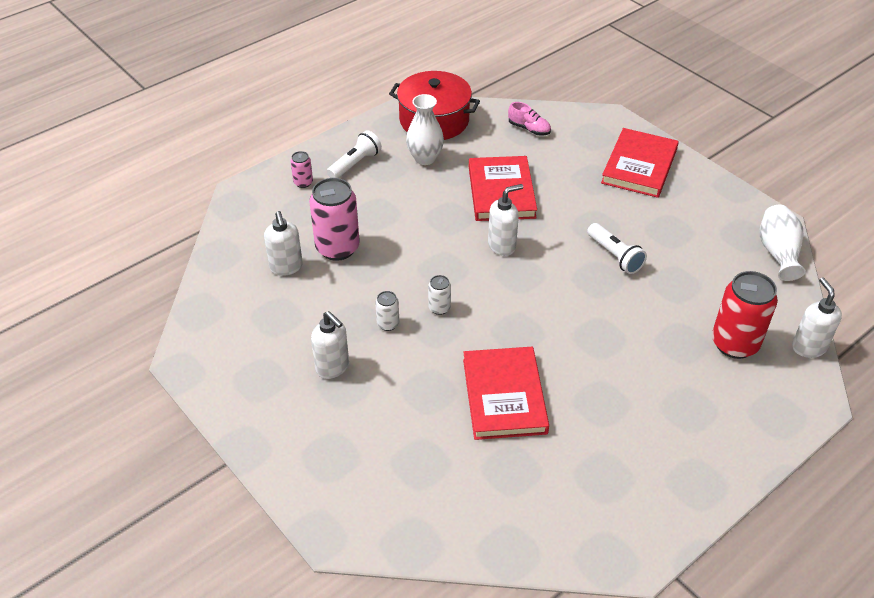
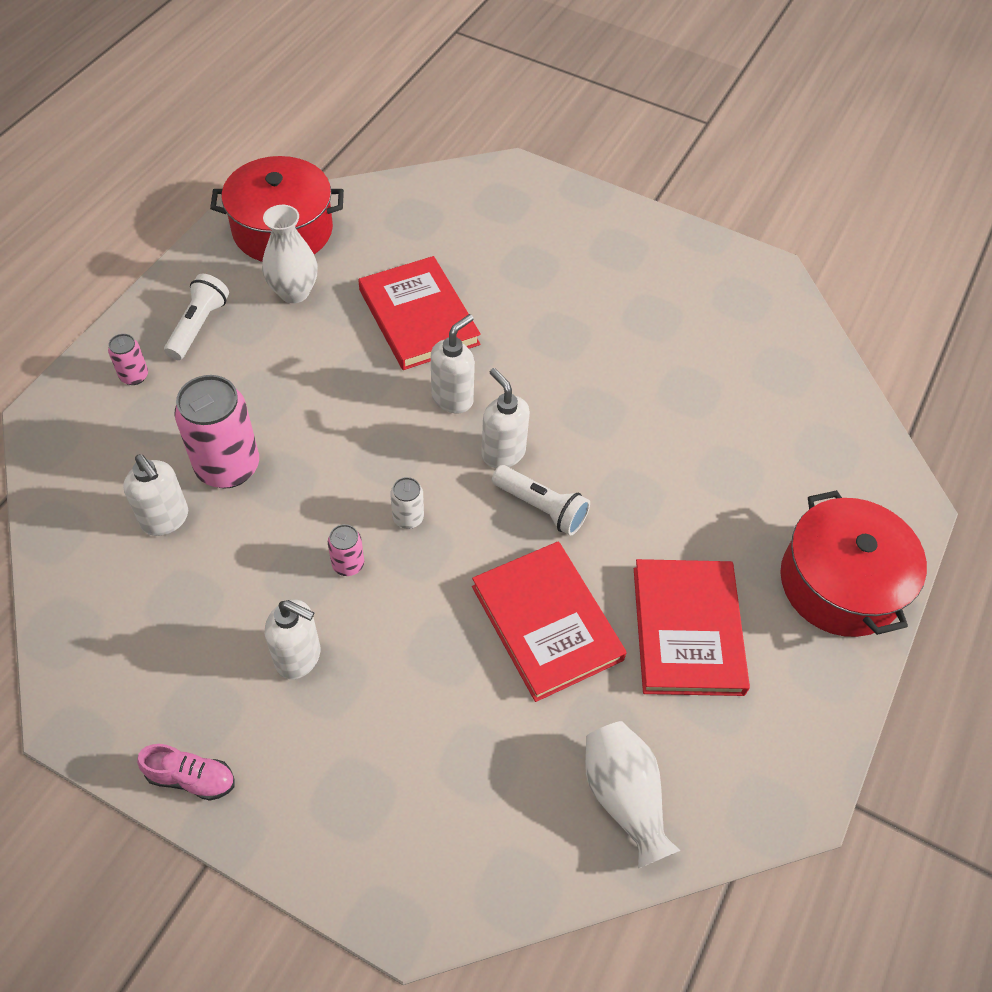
camera: 25 degrees left, 10 degrees up
white can [375,291,399,331] -> pink can [328,524,364,576]
pink shoe [508,102,551,136] -> pink shoe moved to [137,744,235,801]
white flashlight [587,223,647,274] -> white flashlight moved to [492,465,590,536]
red book [601,128,679,198] -> red book moved to [634,559,750,696]
red can [712,271,778,359] -> none
white vase [760,205,806,281] -> white vase moved to [585,721,681,868]
white soap dispenser [792,277,842,358] -> white soap dispenser moved to [481,368,530,468]
none -> red pot [780,490,927,637]

